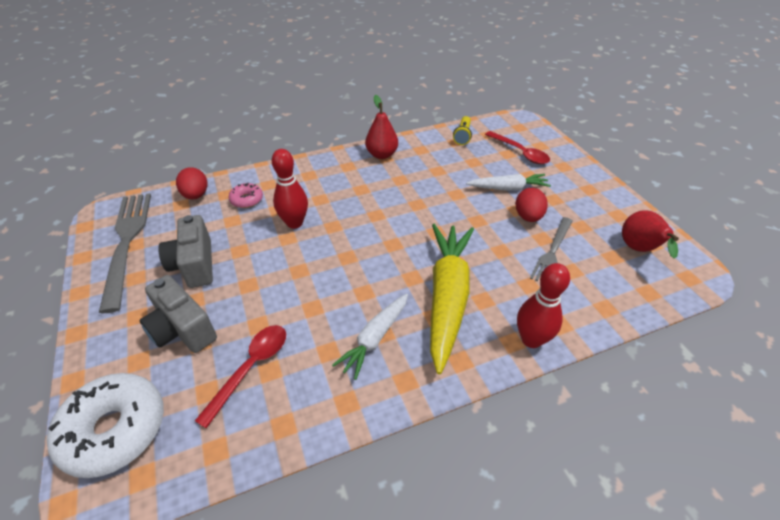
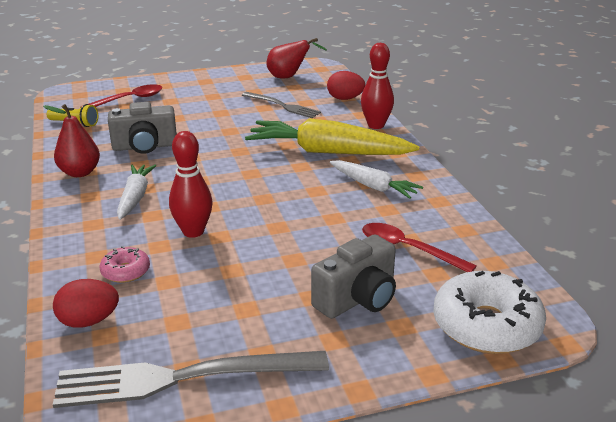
camera: 85 degrees left, 15 degrees down
grey camera [158,215,213,288] -> grey camera moved to [108,102,177,154]
white carrot [466,174,551,191] -> white carrot moved to [117,165,156,220]
red egg [515,188,548,222] -> red egg moved to [327,71,365,100]

